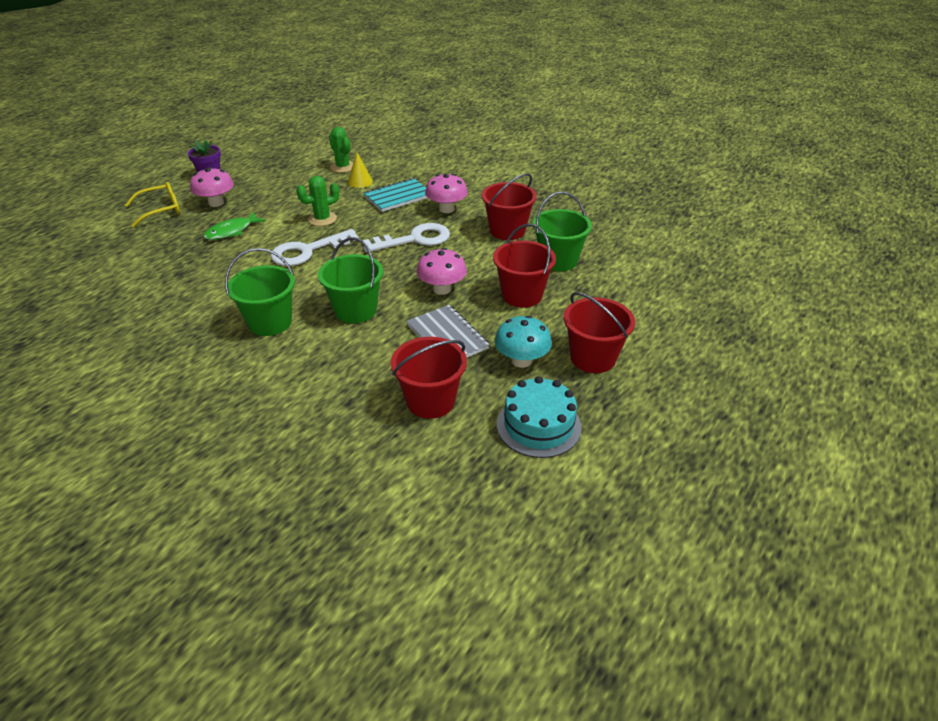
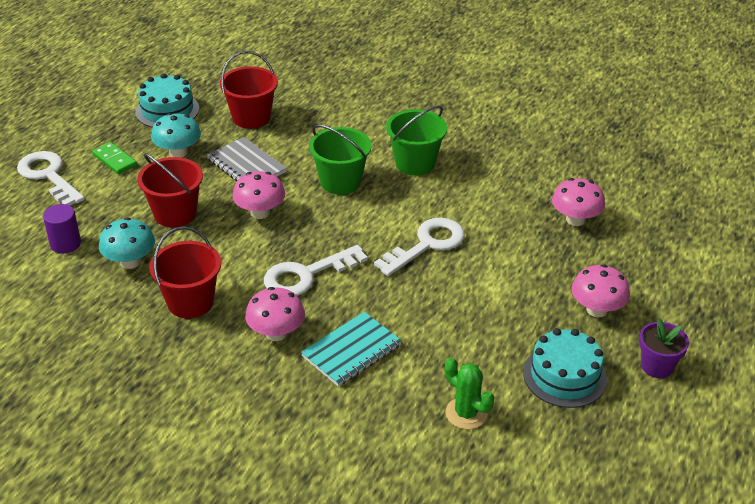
camera: 170 degrees right, 0 degrees up
yellow glasses [125,182,180,227] -> none
green fish [203,212,266,240] -> none
green cactus [296,176,339,226] -> none
yellow cone [348,152,373,188] -> none
green bucket [533,192,592,271] -> turquoise mushroom [99,217,155,269]
red bucket [564,292,635,373] -> green domino [92,142,137,174]
none -> white key [17,151,85,206]
none -> purple cylinder [43,204,81,254]
none -> turquoise cake [523,328,607,408]
none -> pink mushroom [552,178,605,226]

